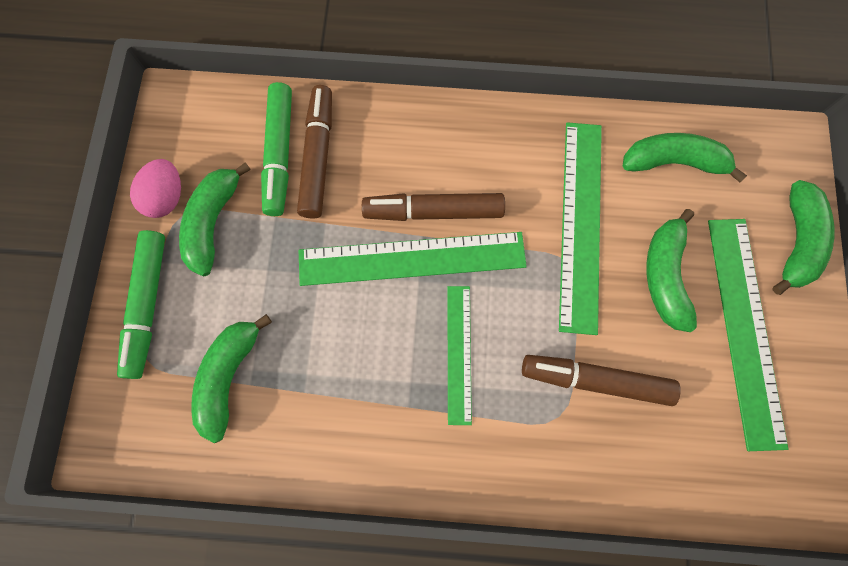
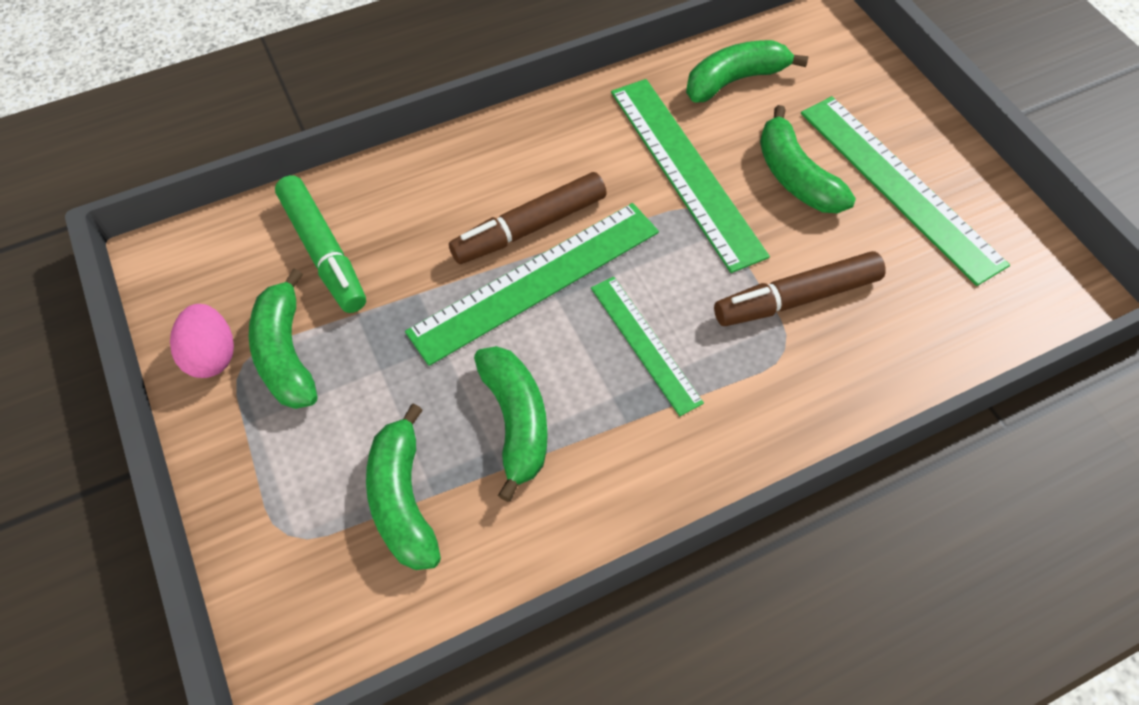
camera: 30 degrees left, 15 degrees down
green marker [117,230,165,379] -> none
brown marker [297,85,332,218] -> none
green banana [772,180,834,295] -> green banana moved to [474,346,548,502]

